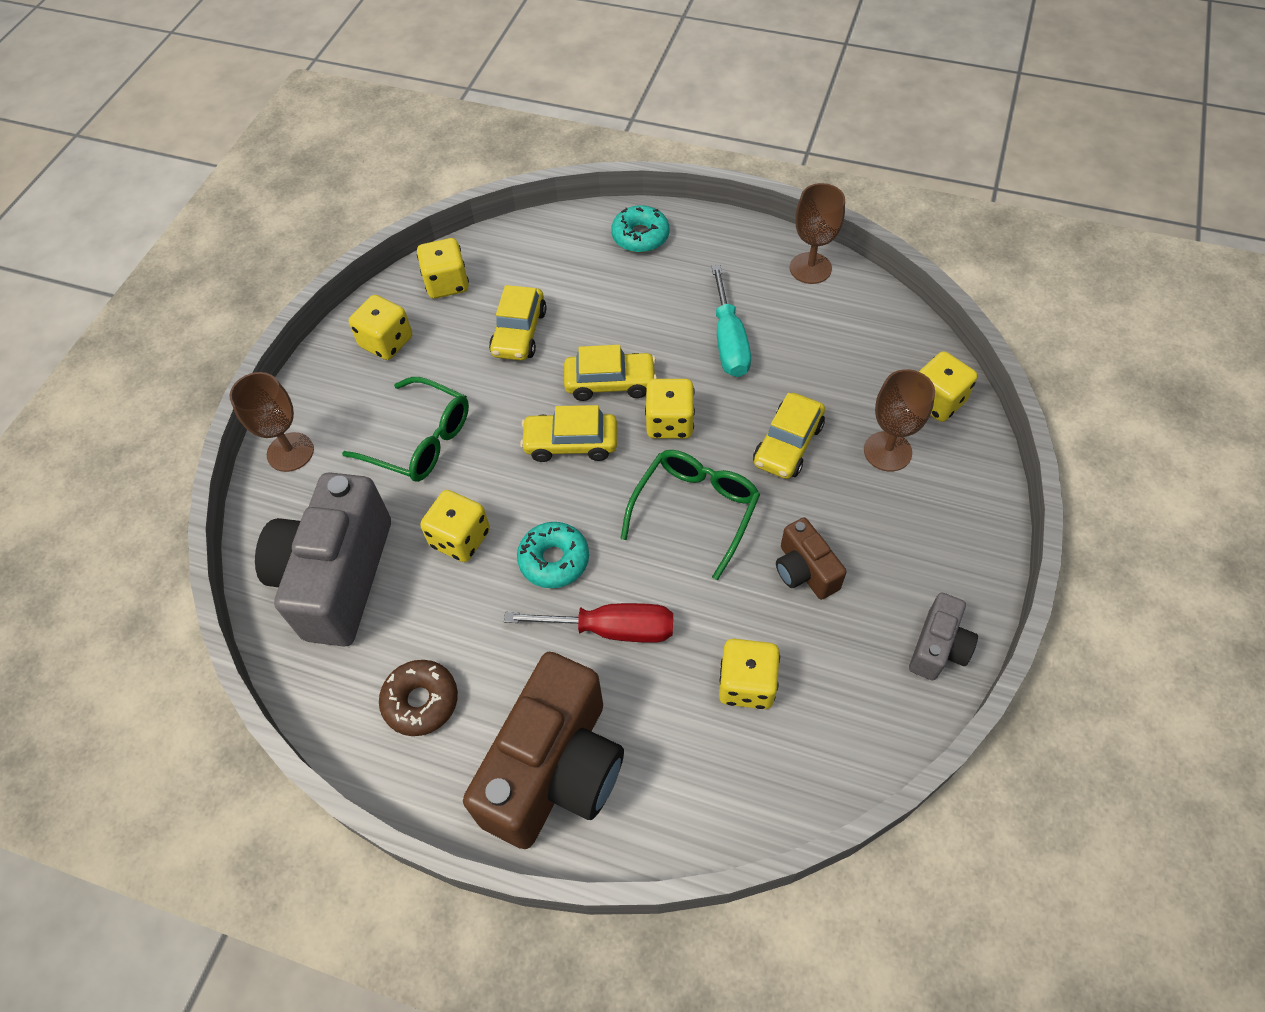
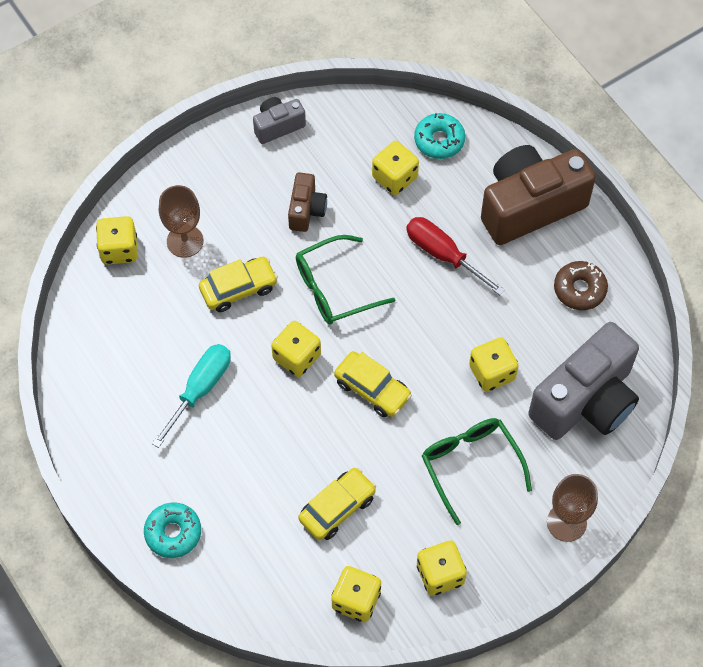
camera: 145 degrees left, 5 degrees up
turquoise donut [517,522,589,588] -> turquoise donut moved to [414,113,465,159]
yellow car [564,345,657,401] -> none
brown goblet [790,183,845,284] -> none

